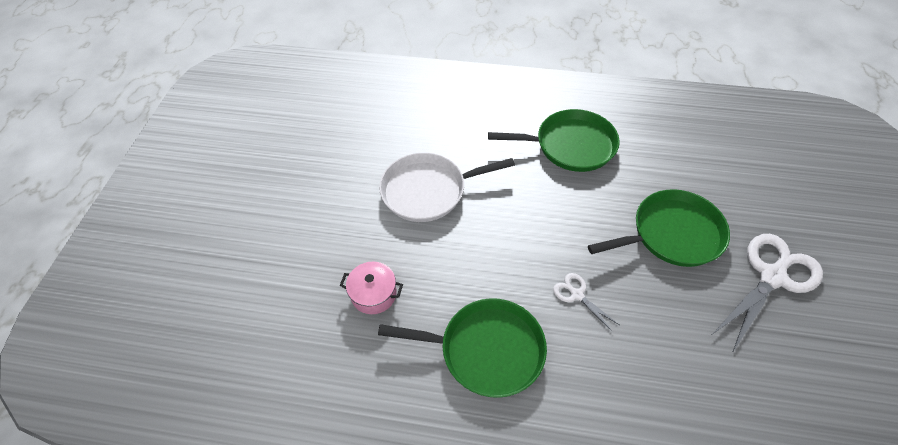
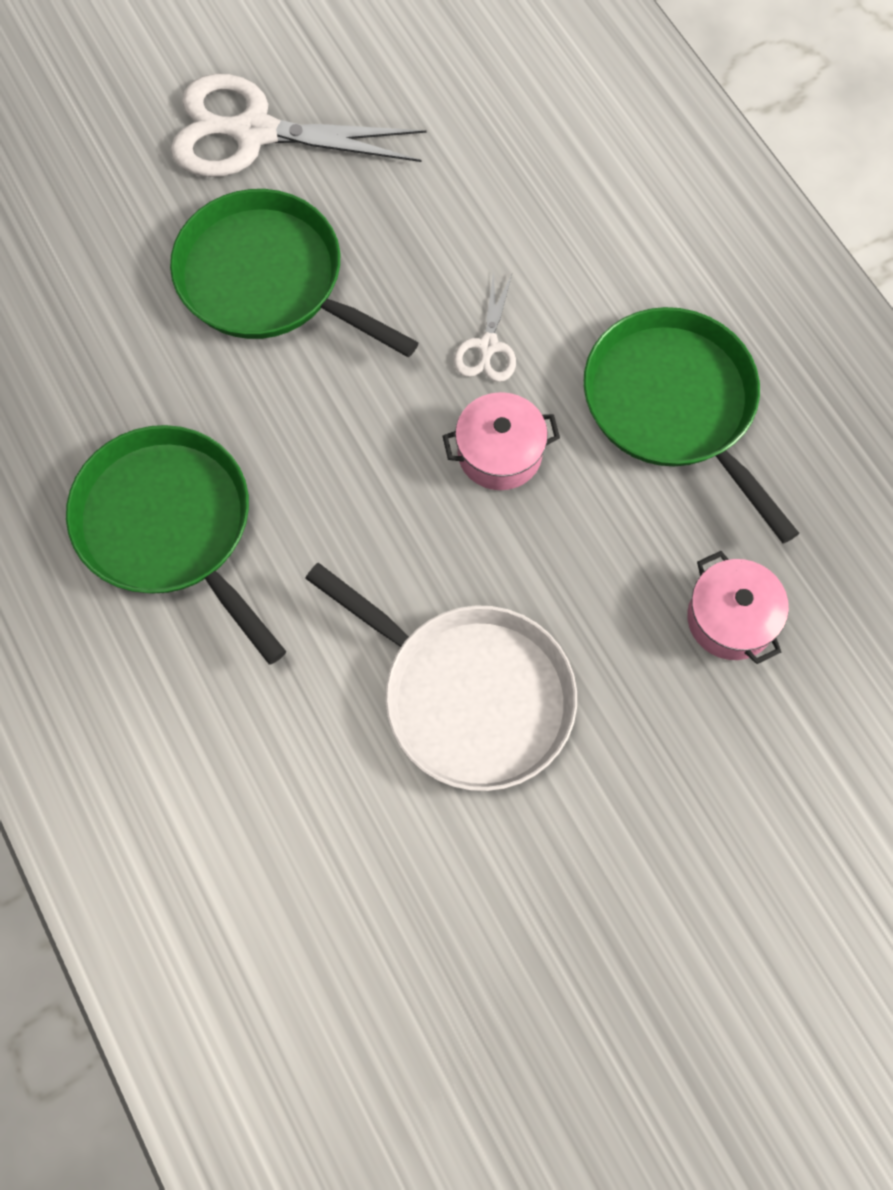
camera: 130 degrees left, 15 degrees up
none -> pink pot [443,392,560,490]

